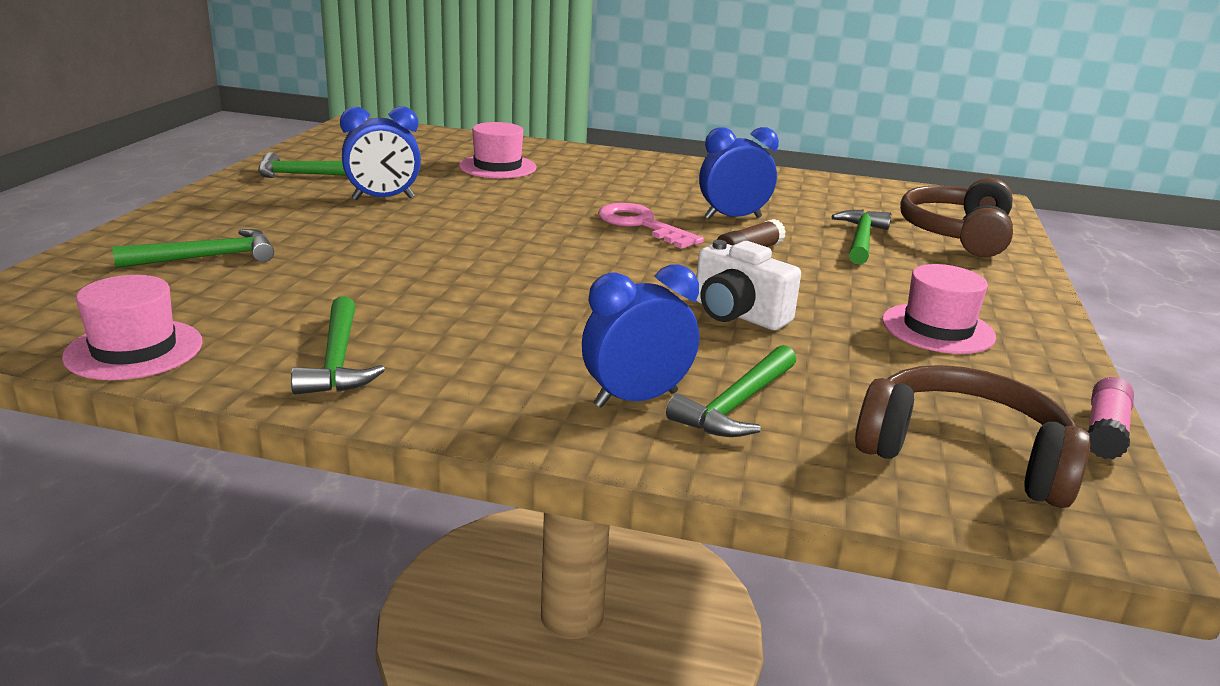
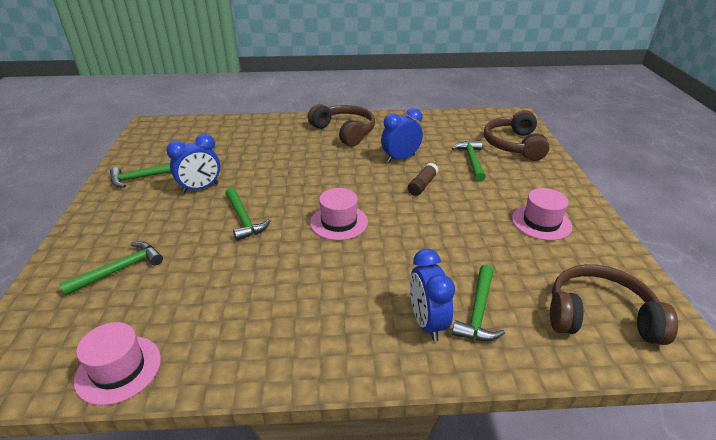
camera: 15 degrees left, 10 degrees up
green hammer [291,296,385,395] -> green hammer moved to [225,188,271,241]
pink hat [459,122,536,179] -> pink hat moved to [310,188,368,240]
blue clock [582,264,699,408] -> blue clock turned 60 degrees counterclockwise [410,249,455,342]
pink key [598,203,704,249] -> none
white camera [696,240,801,330] -> none
pink glue stick [1088,377,1134,459] -> none
none -> brown headphones [308,104,375,146]

